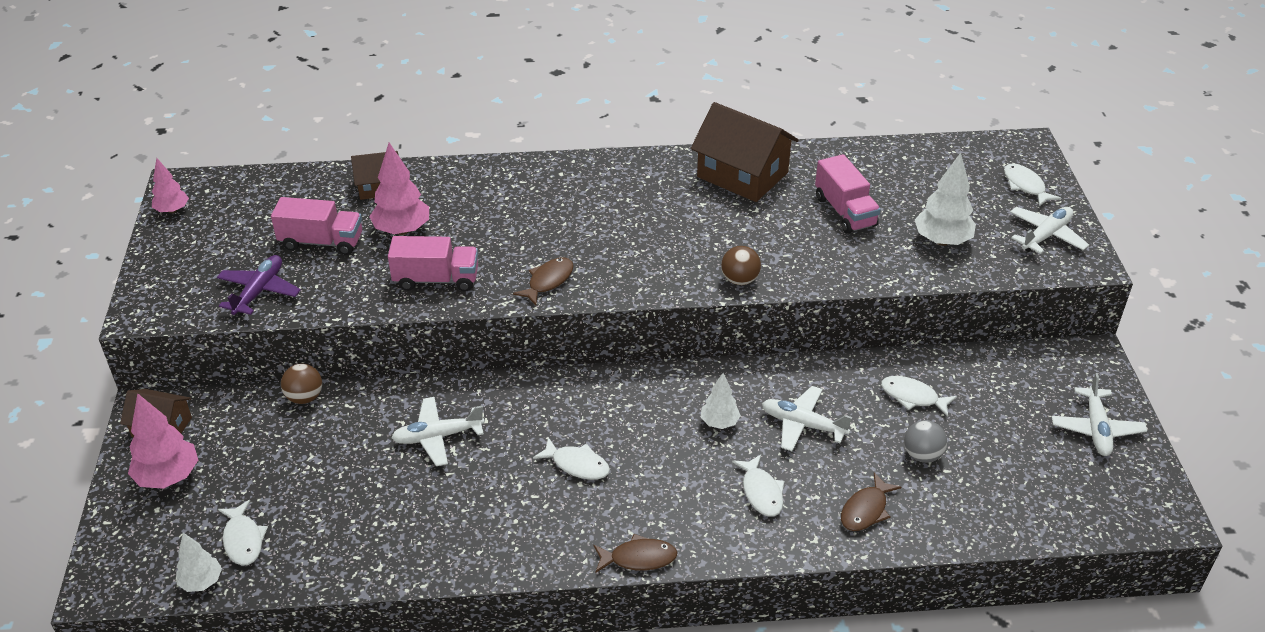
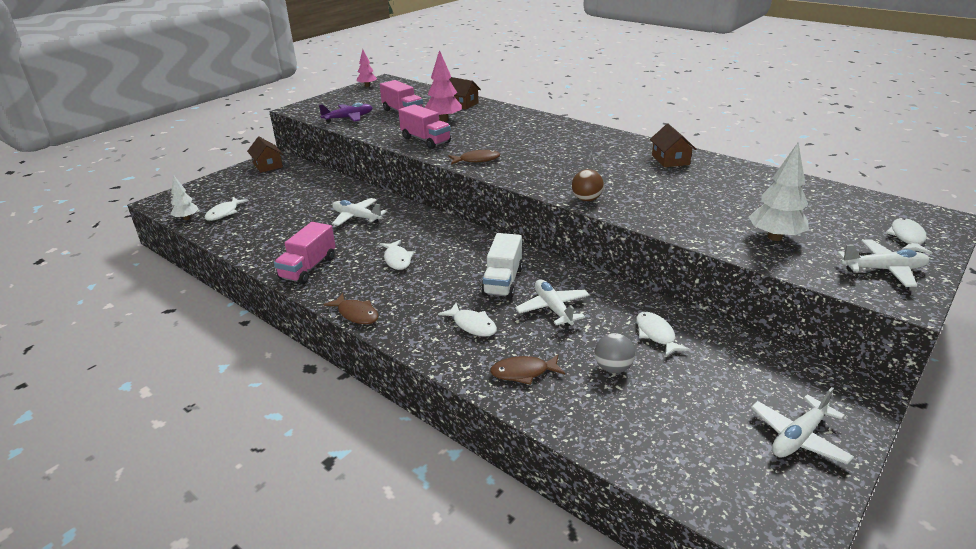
camera: 45 degrees right, 10 degrees down
pink tree [128,393,198,489] -> none
brown ball [281,364,322,404] -> none
brown house [691,102,799,202] -> brown house [650,124,696,167], size x0.57
white tree [701,373,741,429] -> white truck [481,233,523,298]
white fish [732,454,784,517] -> white fish turned 75 degrees counterclockwise [438,303,497,337]
pink truck [815,154,881,234] -> pink truck moved to [274,222,336,284]

